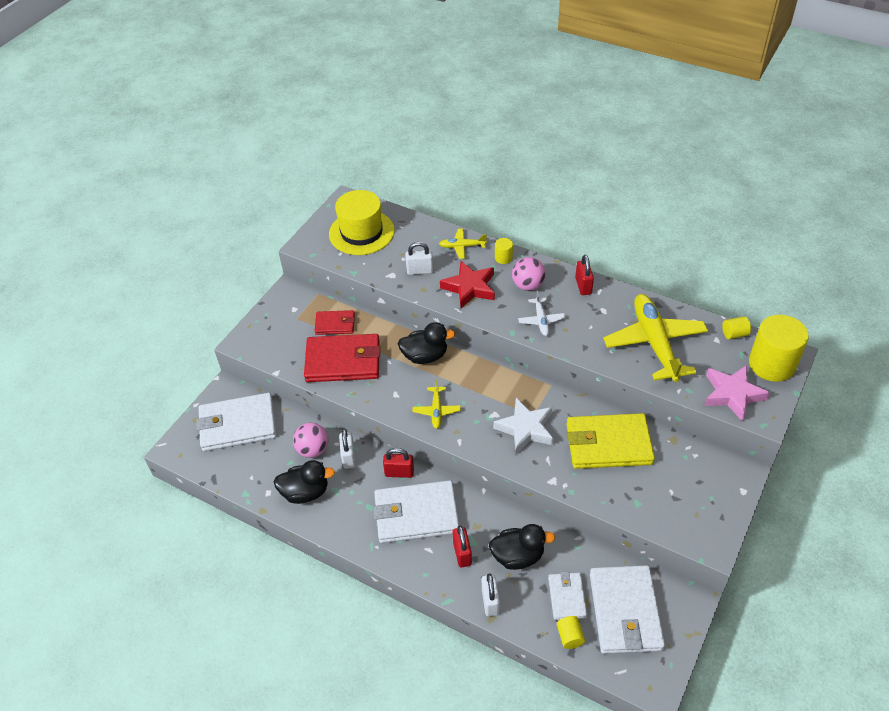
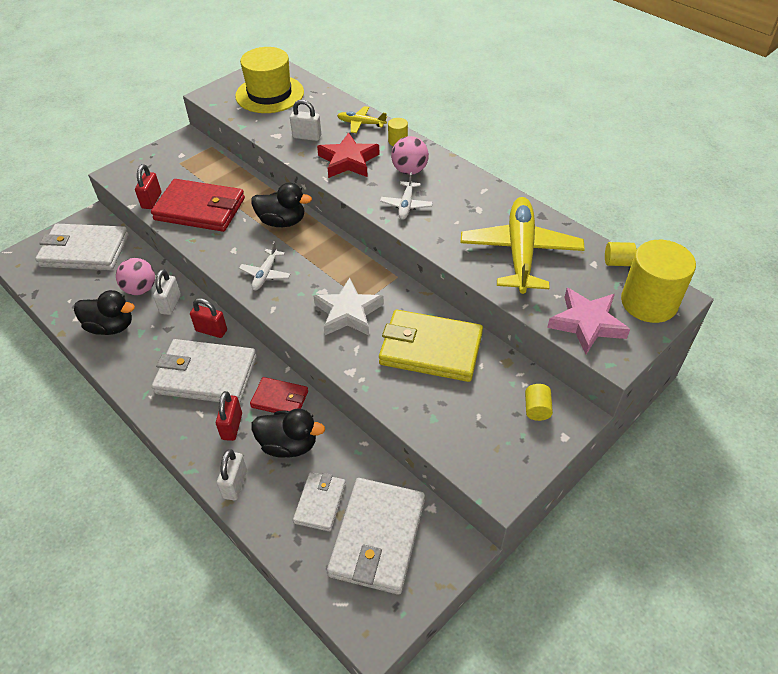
camera: 15 degrees right, 0 degrees up
red wallet [314,310,355,335] -> red wallet moved to [250,377,308,413]
yellow plane [413,379,461,429] -> white plane [239,241,290,290]
yellow cylinder [557,616,585,649] -> yellow cylinder moved to [525,384,553,421]
red padlock [575,255,594,295] -> red padlock moved to [135,164,161,209]

